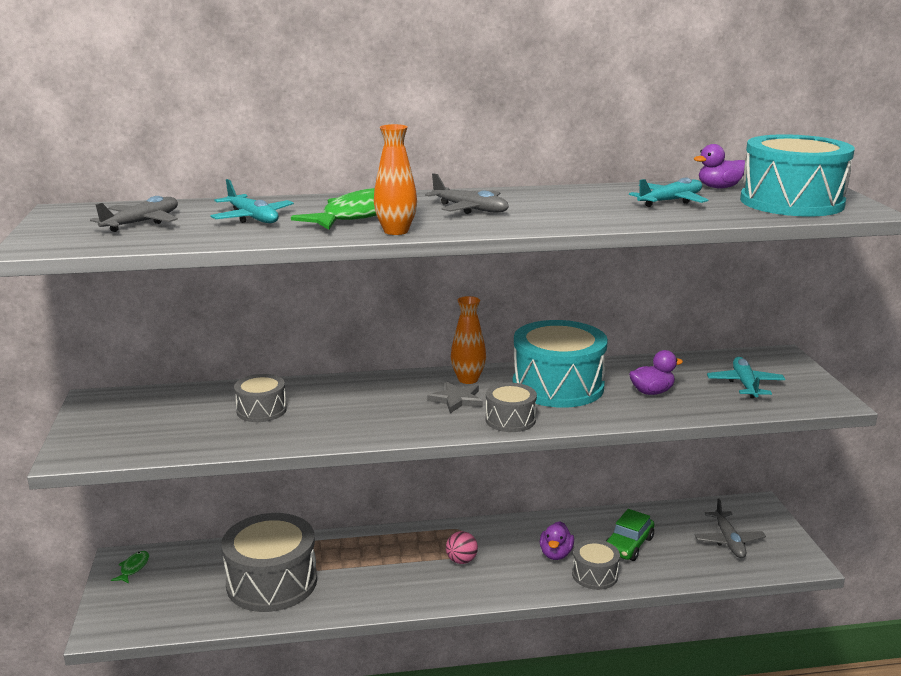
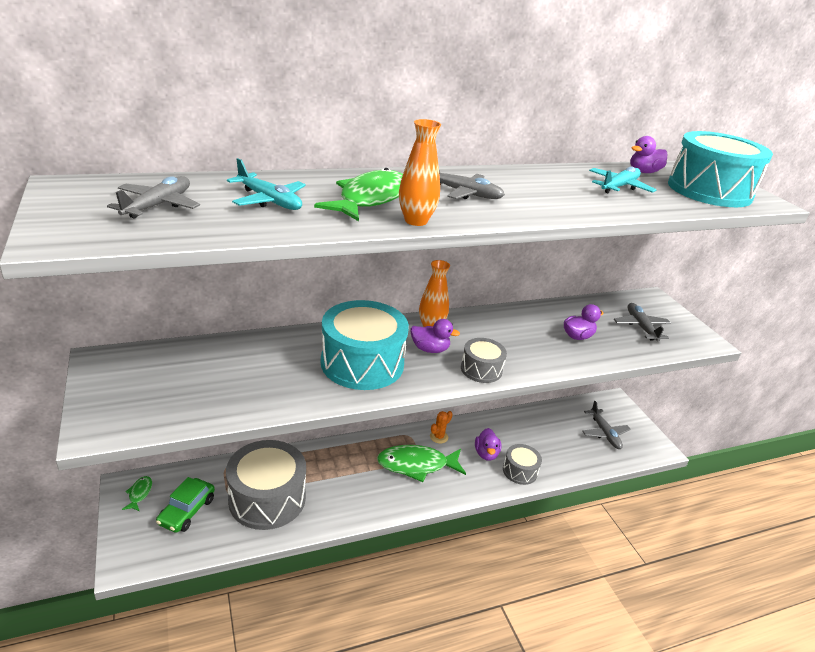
camera: 15 degrees left, 10 degrees up
grey drum [234,374,287,422] -> none
grey star [427,382,483,413] -> purple duck [411,319,460,353]
pink ball [446,531,478,564] -> green fish [377,445,466,482]
turquoise drum [513,320,608,408] -> turquoise drum moved to [321,300,409,390]
green car [606,509,654,561] -> green car moved to [156,477,215,533]
turquoise plane [707,357,785,398] -> grey plane [614,303,671,342]
none -> orange cactus [430,411,453,443]

